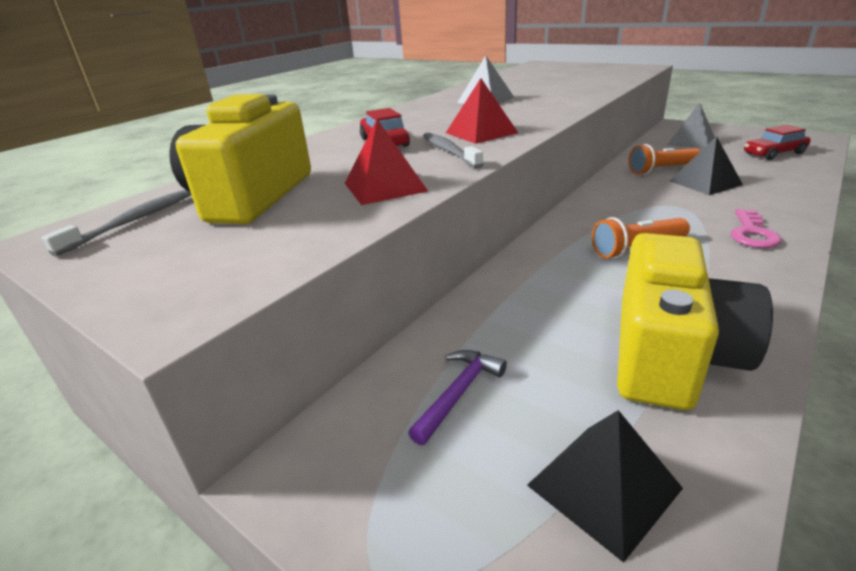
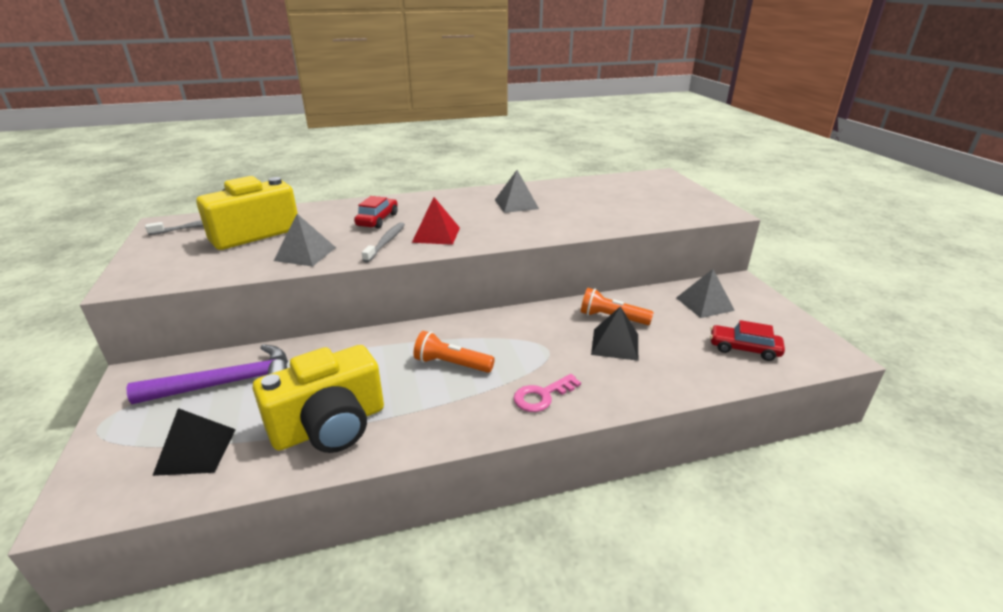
camera: 35 degrees right, 0 degrees up
red pyramid [345,119,428,205] -> grey pyramid [274,214,336,267]
purple hammer [408,350,507,445] -> purple hammer [127,344,288,404], size x1.93

